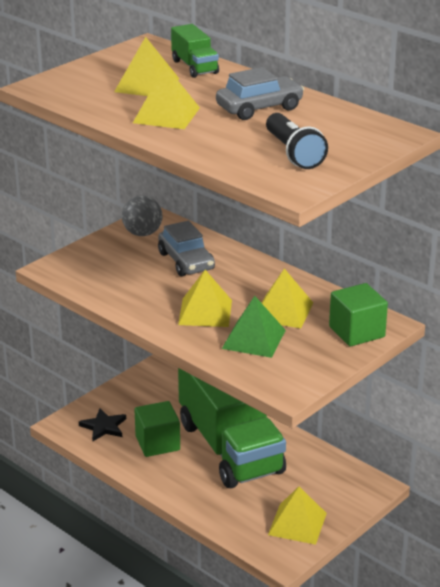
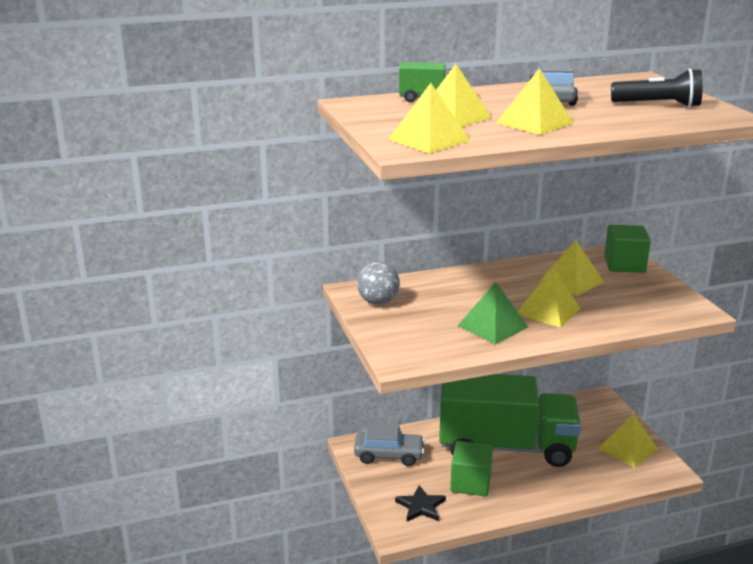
camera: 60 degrees left, 5 degrees down
grey car [158,221,215,276] -> grey car moved to [354,423,425,466]
green pyramid [222,296,286,358] -> green pyramid moved to [457,282,528,344]
none -> yellow pyramid [388,83,470,153]

